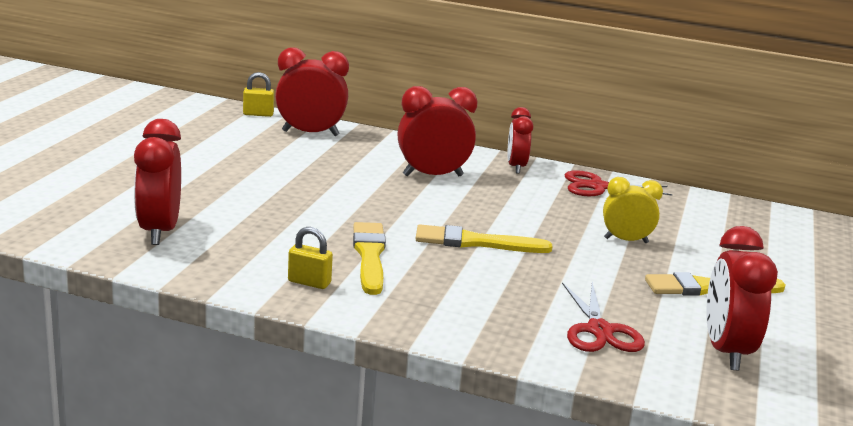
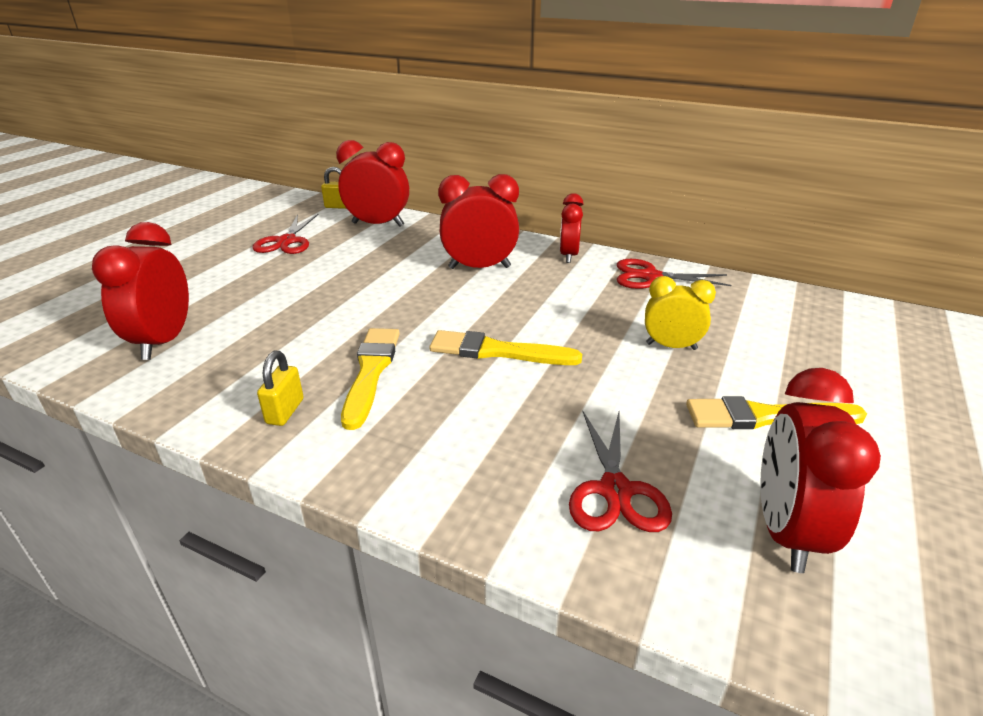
camera: 10 degrees right, 10 degrees up
yellow padlock [288,227,333,289] -> yellow padlock turned 75 degrees clockwise [257,351,303,426]
none -> red scissors [252,214,319,254]

